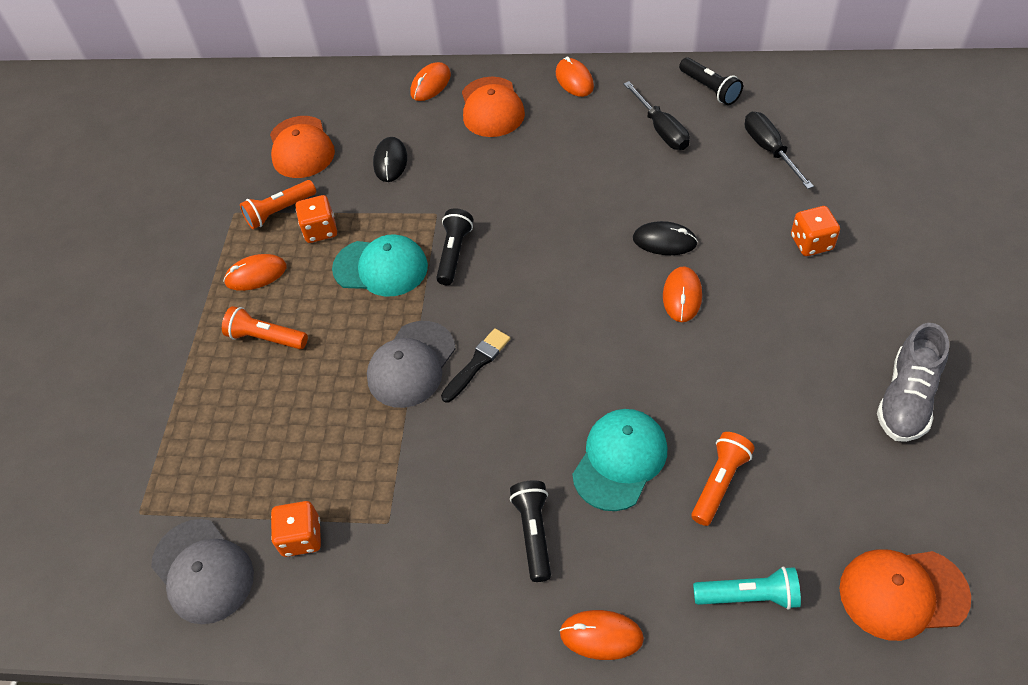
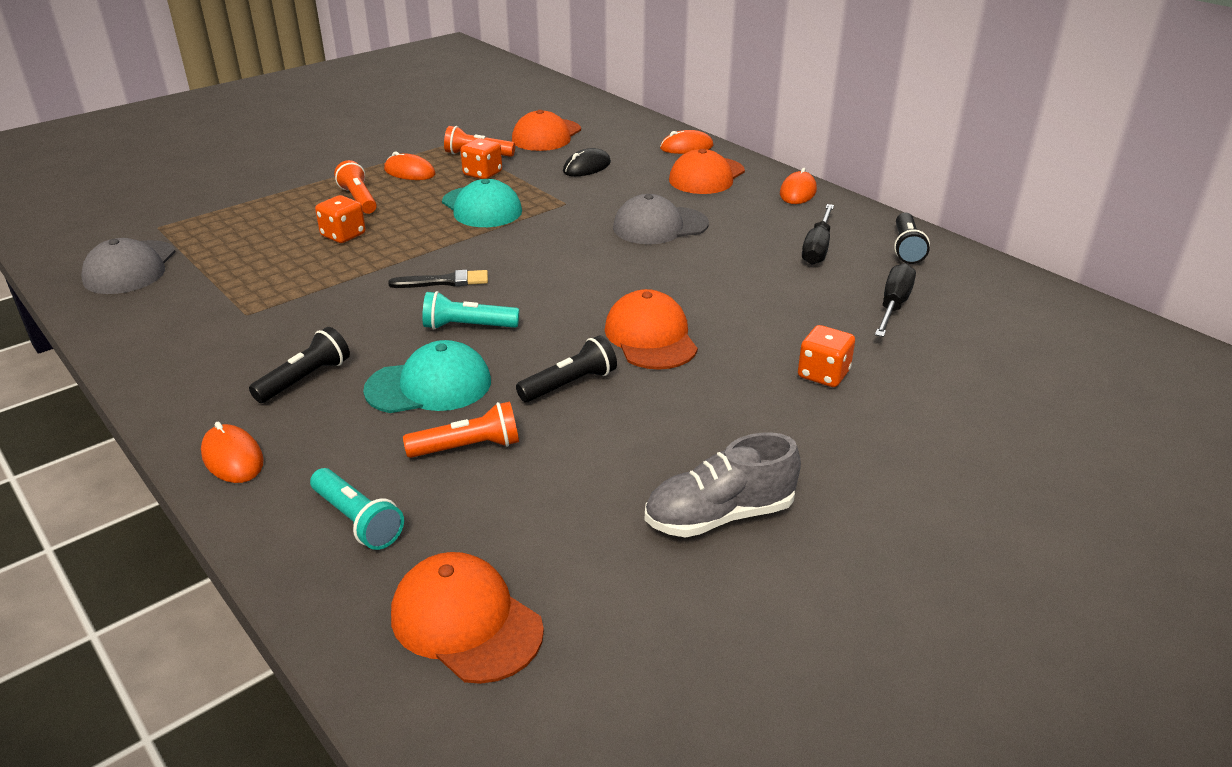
camera: 40 degrees right, 20 degrees down
orange dice [271,501,321,557] -> orange dice moved to [315,195,366,243]
grey cap [367,321,455,408] -> grey cap moved to [613,194,709,244]
black flashlight [436,208,473,285] -> black flashlight moved to [516,335,617,402]
black mouse [633,221,698,255] -> none
orange mouse [663,266,702,322] -> orange cap [605,289,698,370]
none -> turquoise flashlight [422,291,519,329]

